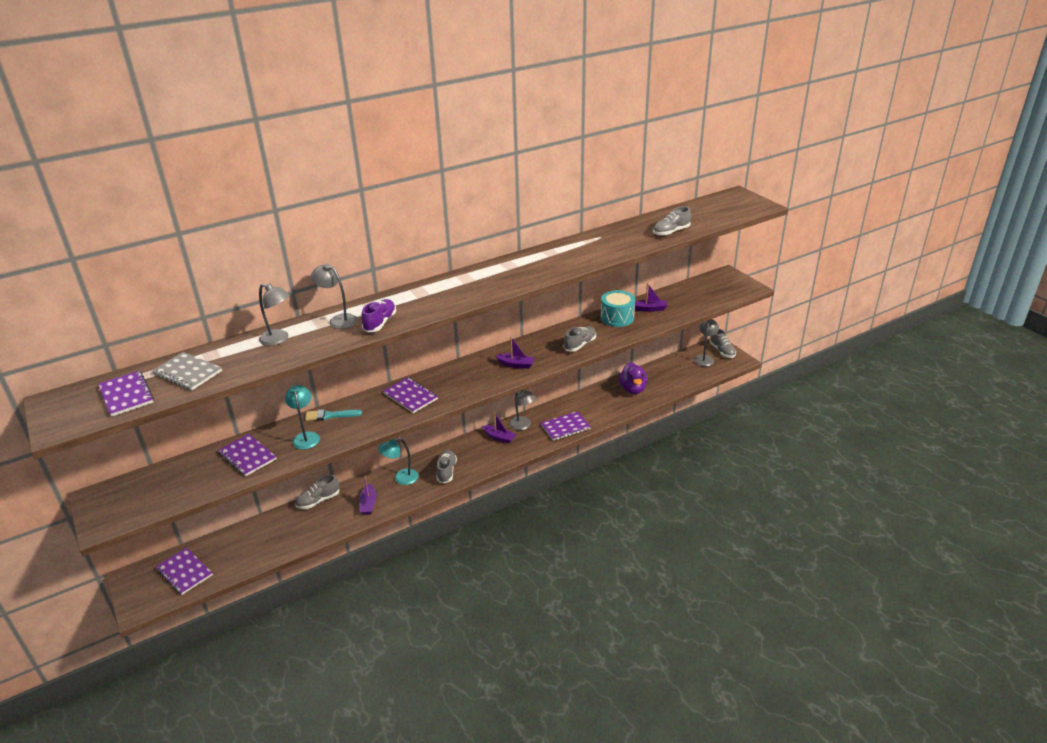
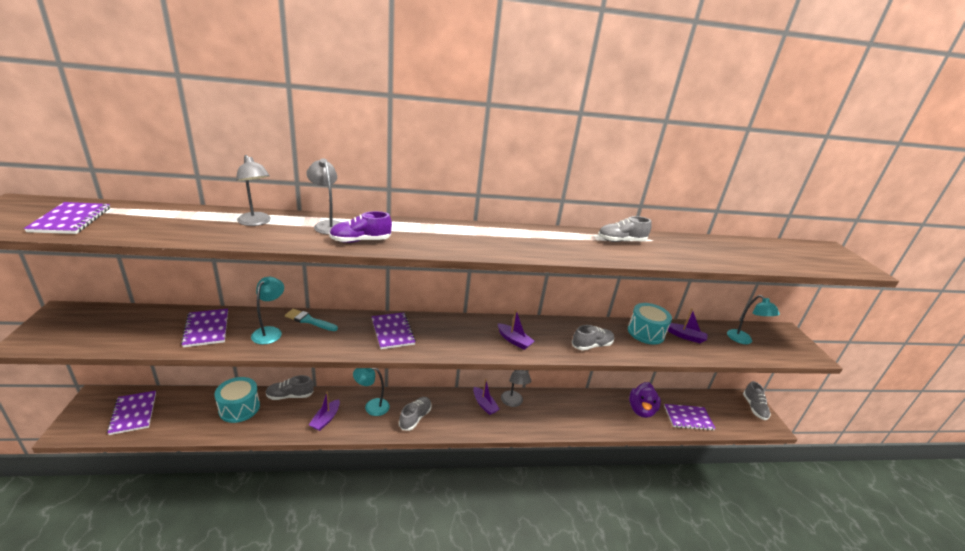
camera: 20 degrees right, 5 degrees down
grey notebook [152,352,222,390] -> none
purple shoe [361,299,396,332] -> purple shoe turned 150 degrees counterclockwise [329,211,392,243]
purple notebook [541,411,591,441] -> purple notebook moved to [664,404,716,431]
grey shoe [653,206,691,236] -> grey shoe moved to [598,216,652,242]
grey lamp [694,319,719,366] -> none
none -> turquoise drum [214,377,260,423]
none -> turquoise lamp [727,295,780,344]

